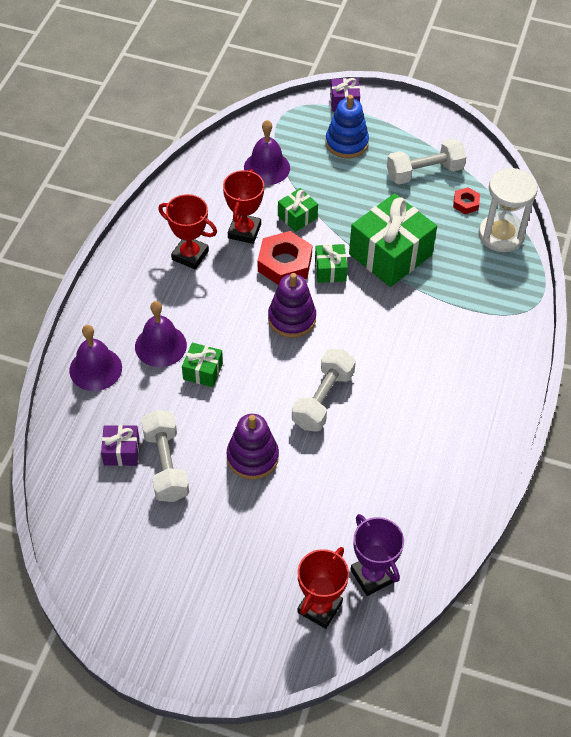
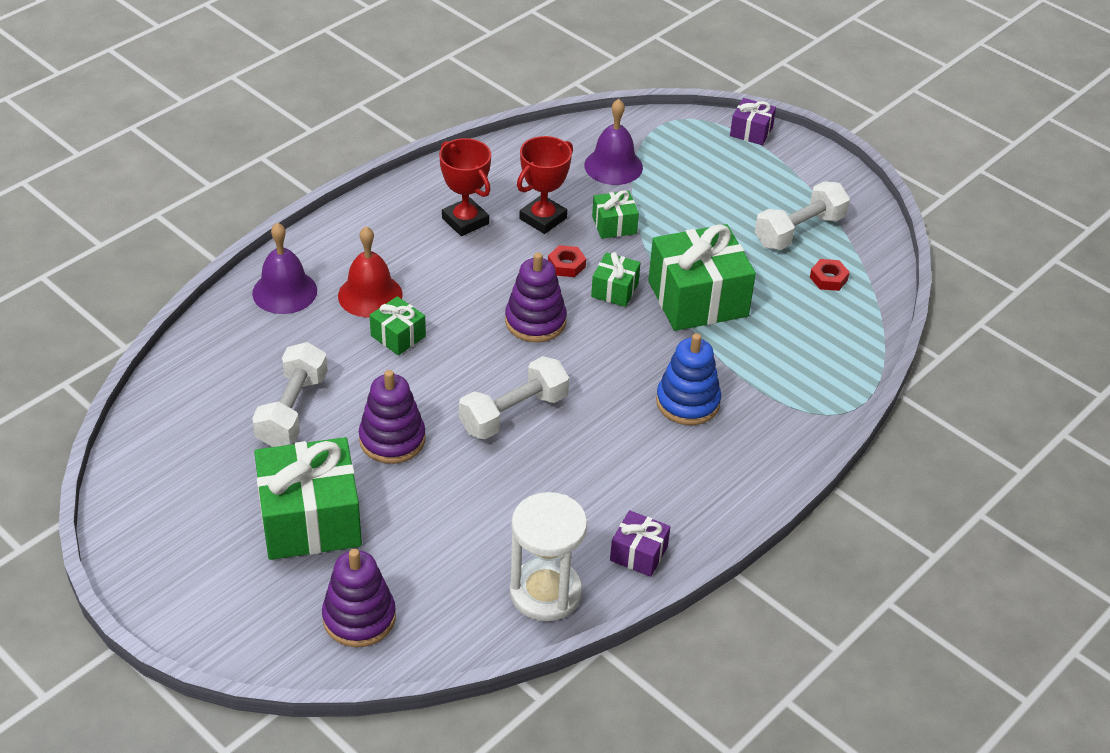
camera: 25 degrees right, 10 degrees down
purple gift [101,425,139,466] -> purple gift moved to [610,510,670,577]
purple bell [135,301,187,367] -> red bell [338,226,403,317]
red nut [258,231,312,285] -> red nut [548,245,586,277], size x0.52
red trophy [297,547,349,629] -> purple stacking toy [322,549,396,647]
blue stacking toy [326,95,369,158] -> blue stacking toy moved to [656,333,721,425]
purple trophy [350,514,404,596] -> none
white dumbbell [387,139,467,184] -> white dumbbell turned 45 degrees counterclockwise [755,181,850,250]
white hourglass [479,168,538,252] -> white hourglass moved to [510,492,587,621]
none -> green gift [254,437,362,560]

